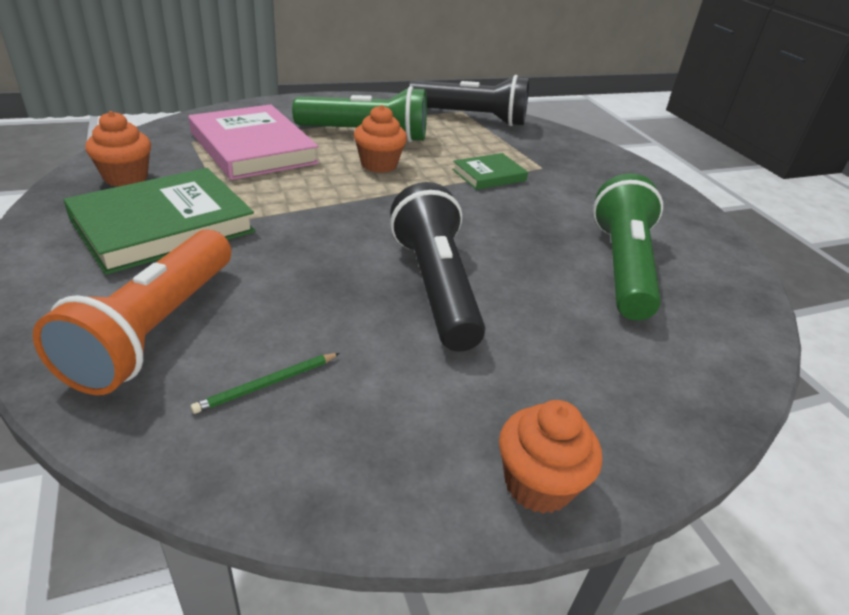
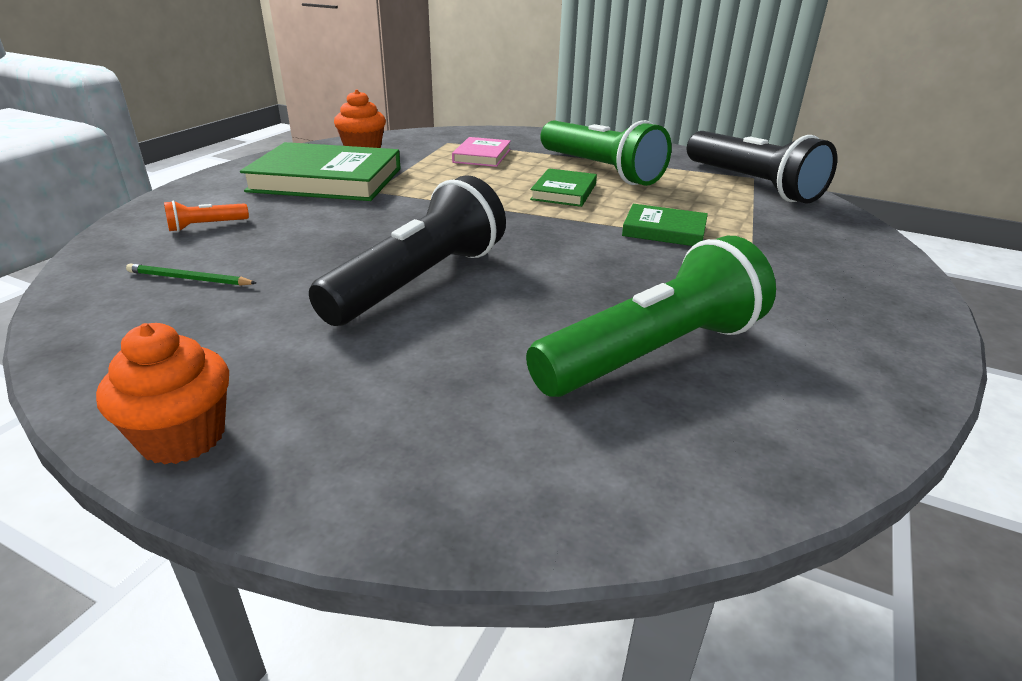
camera: 50 degrees right, 5 degrees down
orange flashlight [33,229,231,395] -> orange flashlight [164,200,249,232], size x0.41
pink book [189,104,319,180] -> pink book [452,137,511,167], size x0.52
orange cupcake [354,105,407,173] -> green book [530,168,597,207]

